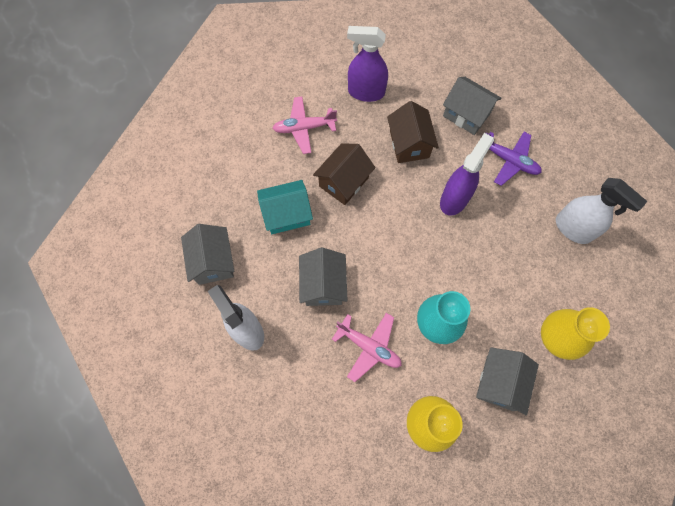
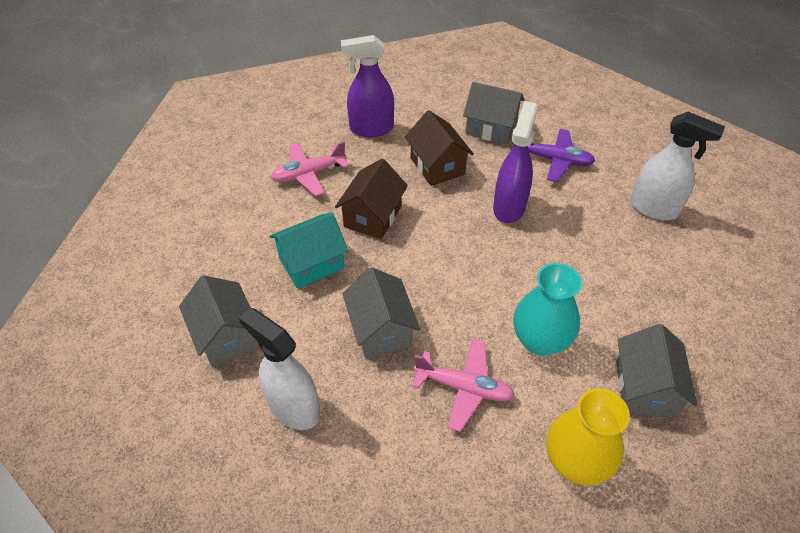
camera: 15 degrees left, 20 degrees down
yellow vase [541,307,610,360] -> none

